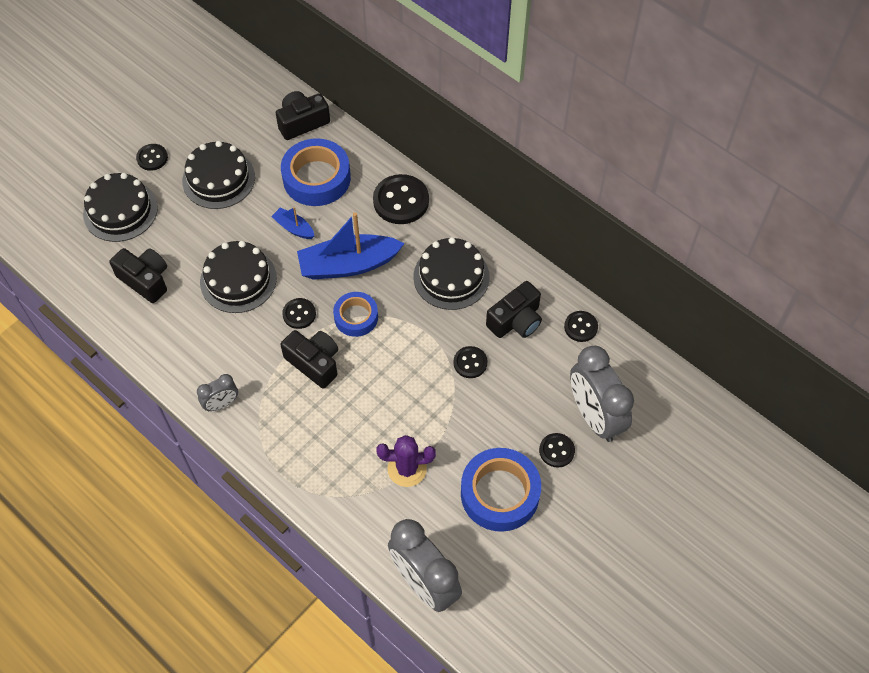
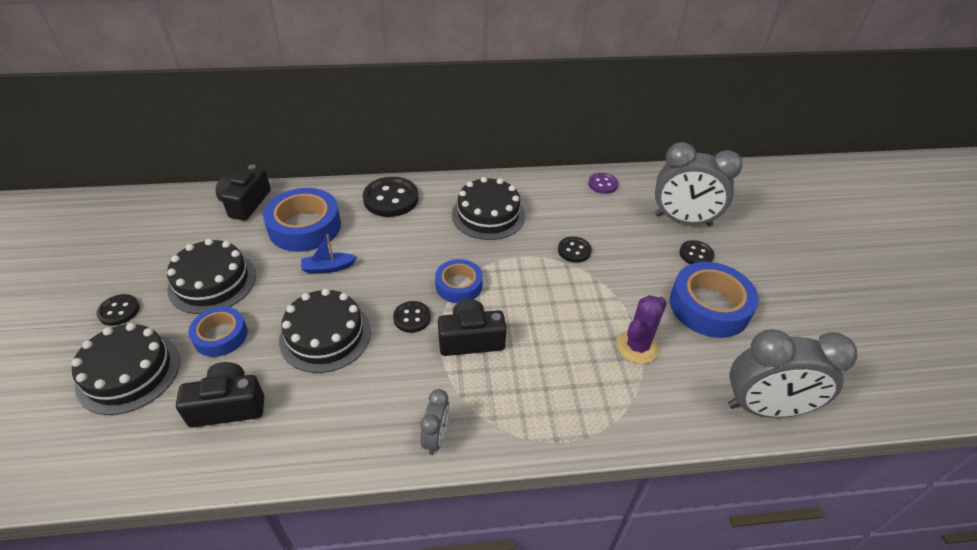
camera: 50 degrees left, 15 degrees down
blue boat [297,212,405,280] -> none
black camera [486,281,542,338] -> none
black button [564,311,598,342] -> purple button [588,173,618,194]
none -> blue tape [188,307,247,357]

